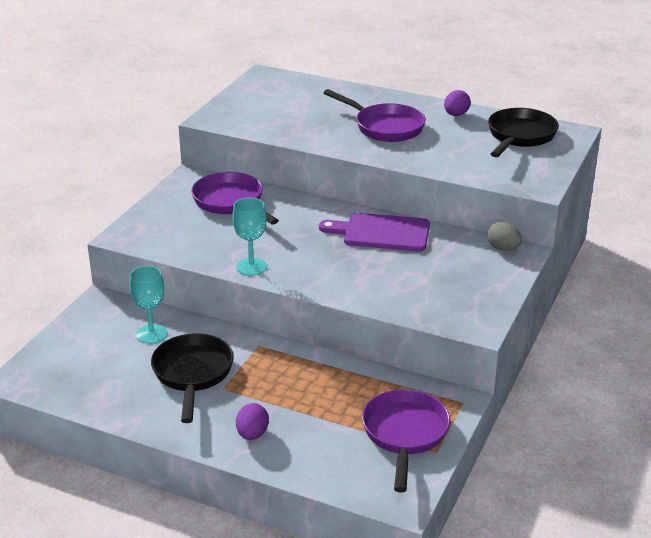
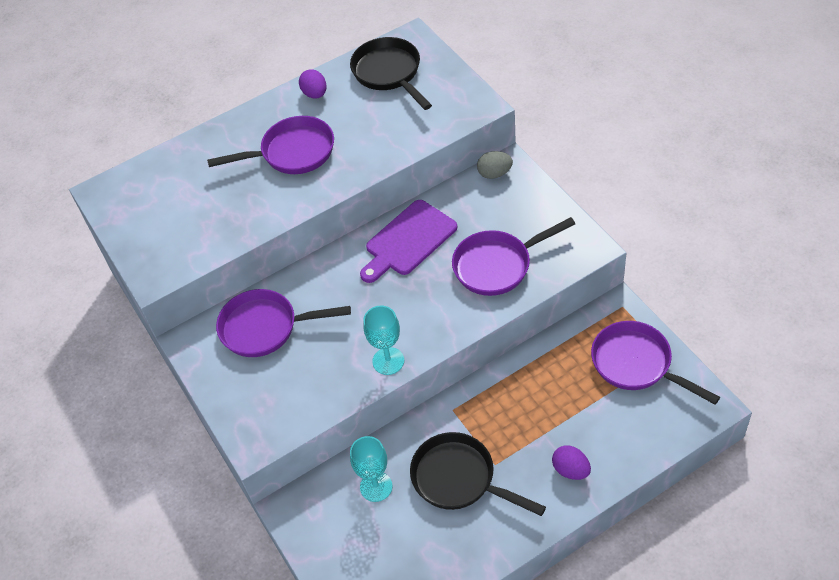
camera: 50 degrees left, 20 degrees up
none -> purple pan [452,217,575,296]

